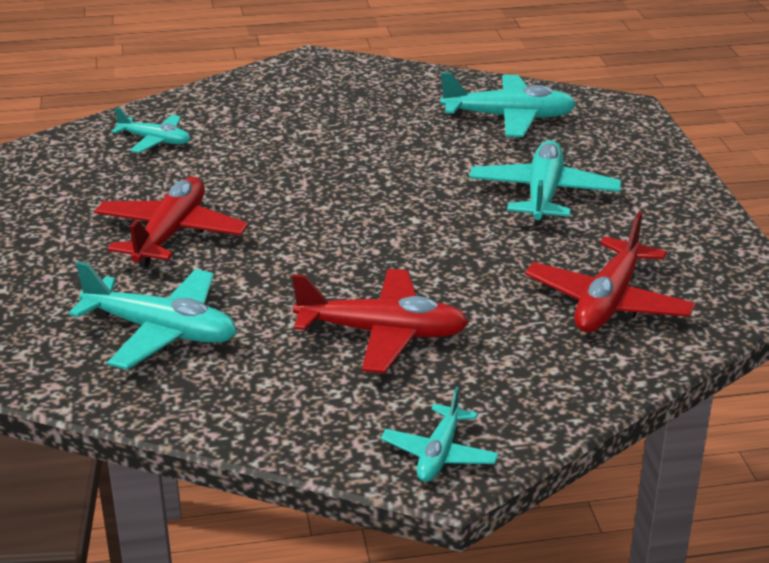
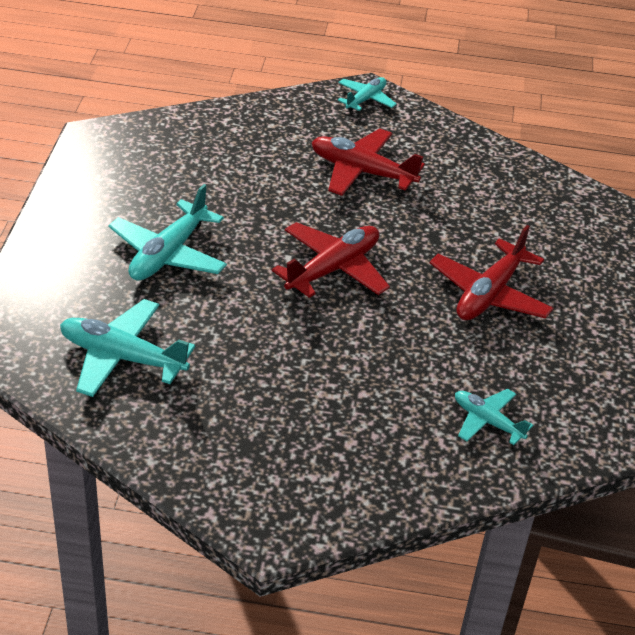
camera: 165 degrees left, 10 degrees up
turquoise plane [69,261,237,370] -> none
red plane [525,211,696,332] -> red plane moved to [272,222,390,298]

